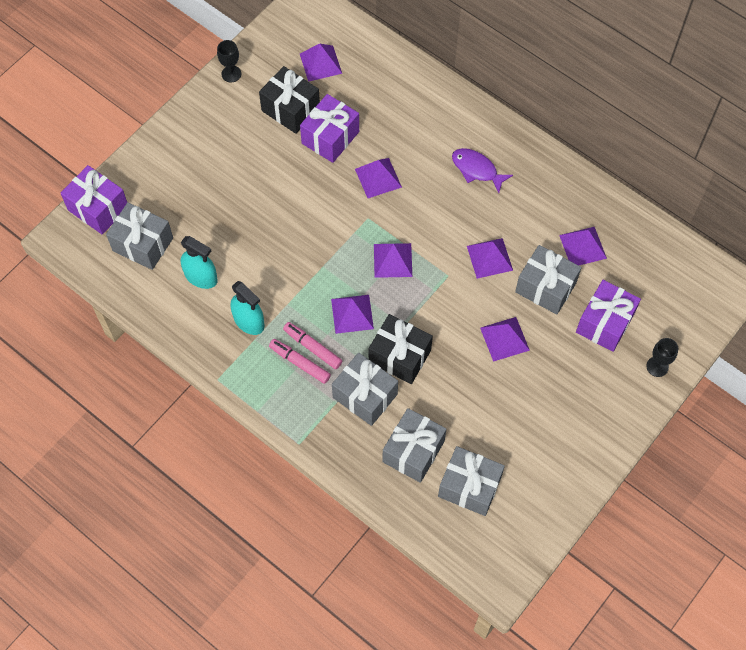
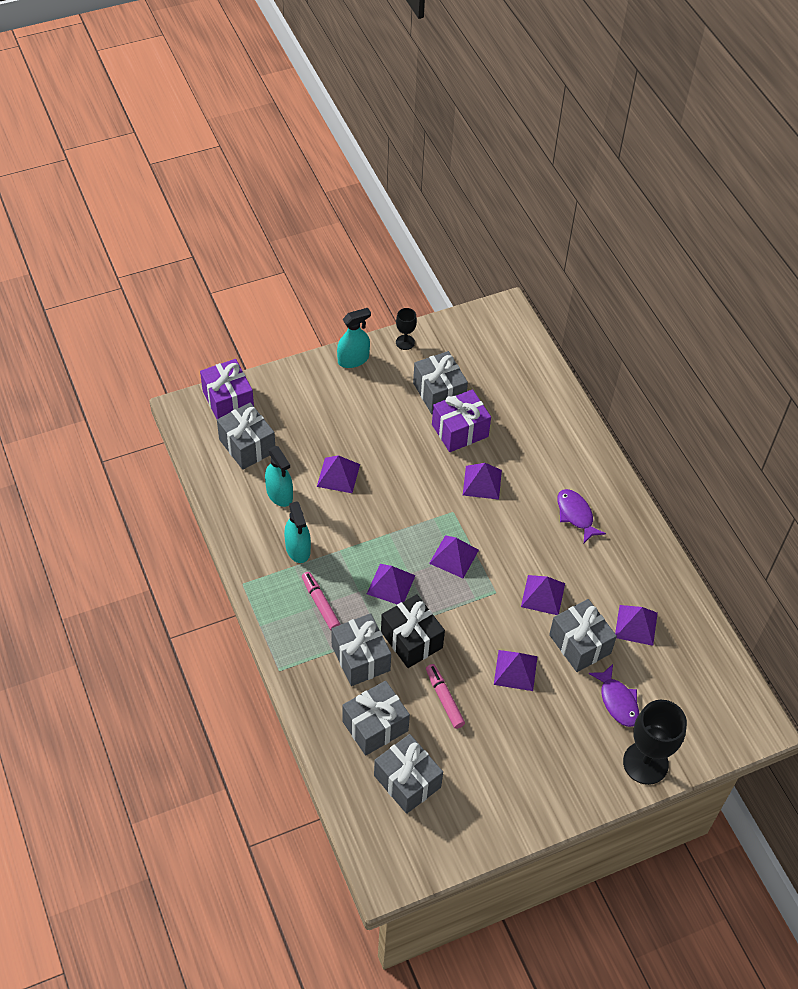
camera: 25 degrees right, 10 degrees down
black gift [259,66,320,134] -> grey gift [413,351,468,414]
pink marker [283,322,342,369] -> pink marker moved to [426,664,465,729]
purple pyramid [300,43,342,82] -> purple pyramid moved to [317,455,360,493]
purple gift [576,280,641,352] -> purple fish [589,664,639,727]
black goblet [646,338,678,377] -> black goblet [623,700,687,785], size x1.97
none -> turquoise spray bottle [337,308,371,368]

